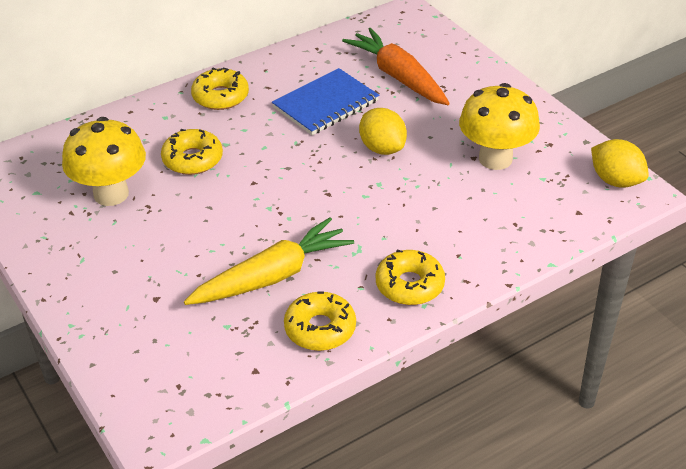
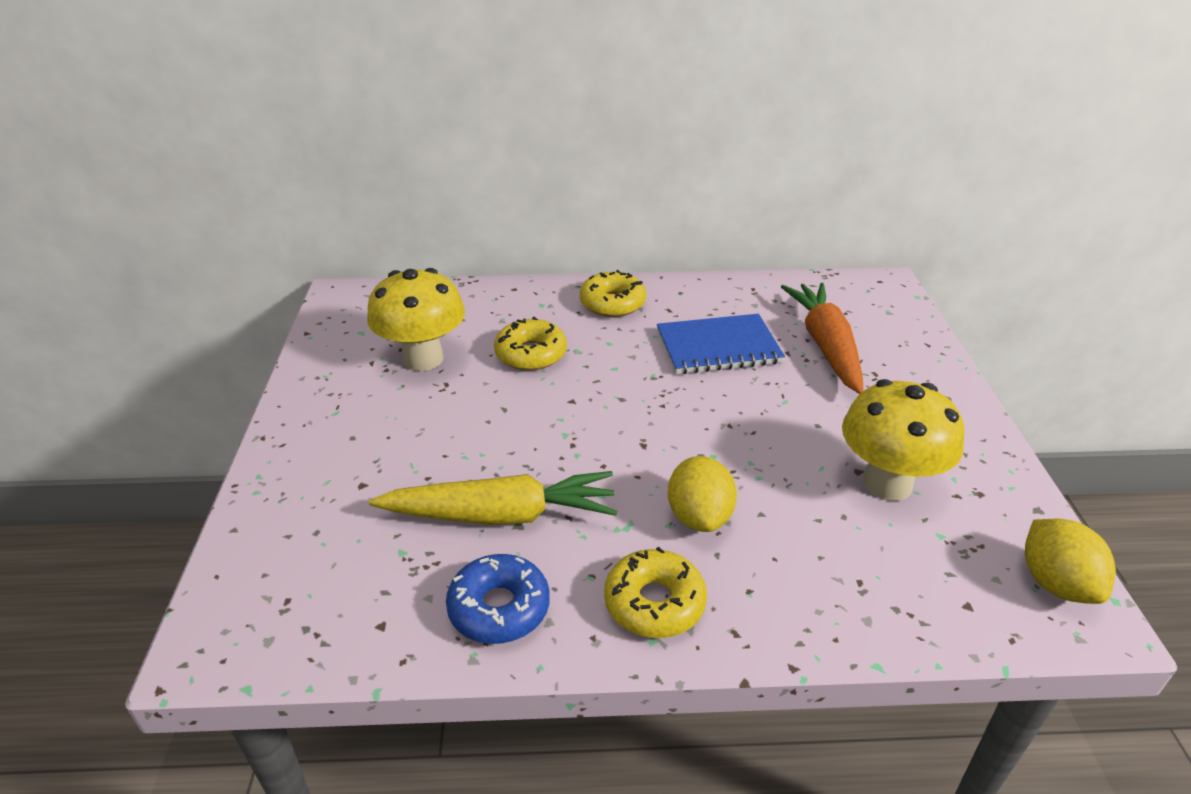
camera: 30 degrees right, 5 degrees down
yellow donut [284,292,356,351] -> blue donut [446,554,550,644]
yellow lemon [359,108,407,155] -> yellow lemon moved to [668,456,737,532]

